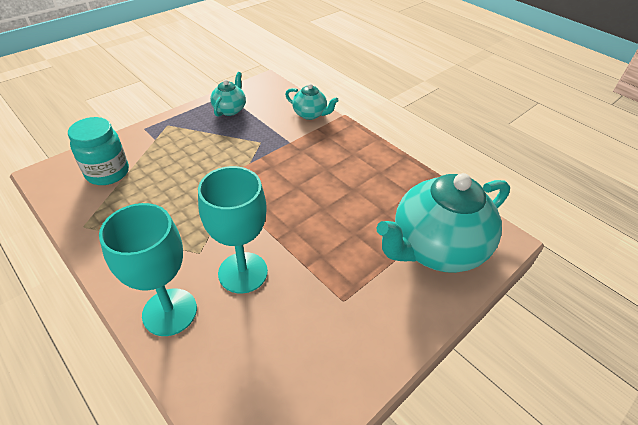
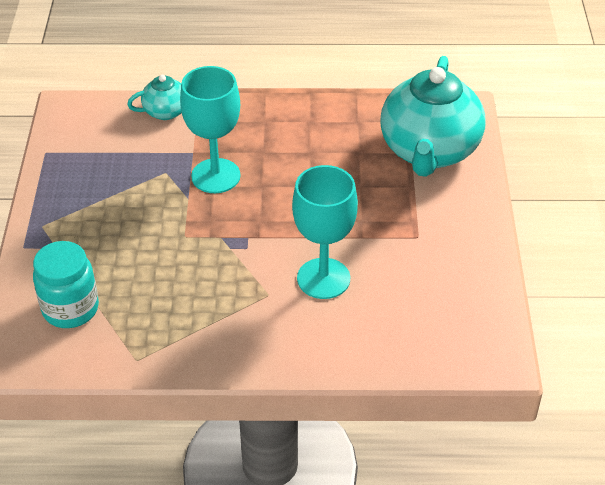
camera: 45 degrees left, 0 degrees up
turquoise goblet [99,203,197,336] -> turquoise goblet moved to [180,66,241,193]
turquoise teapot [210,72,246,117] -> none

